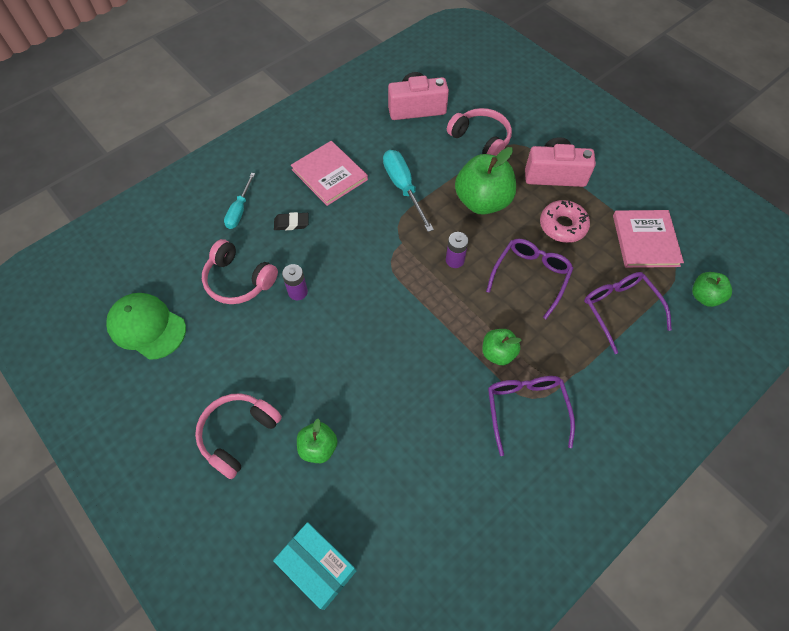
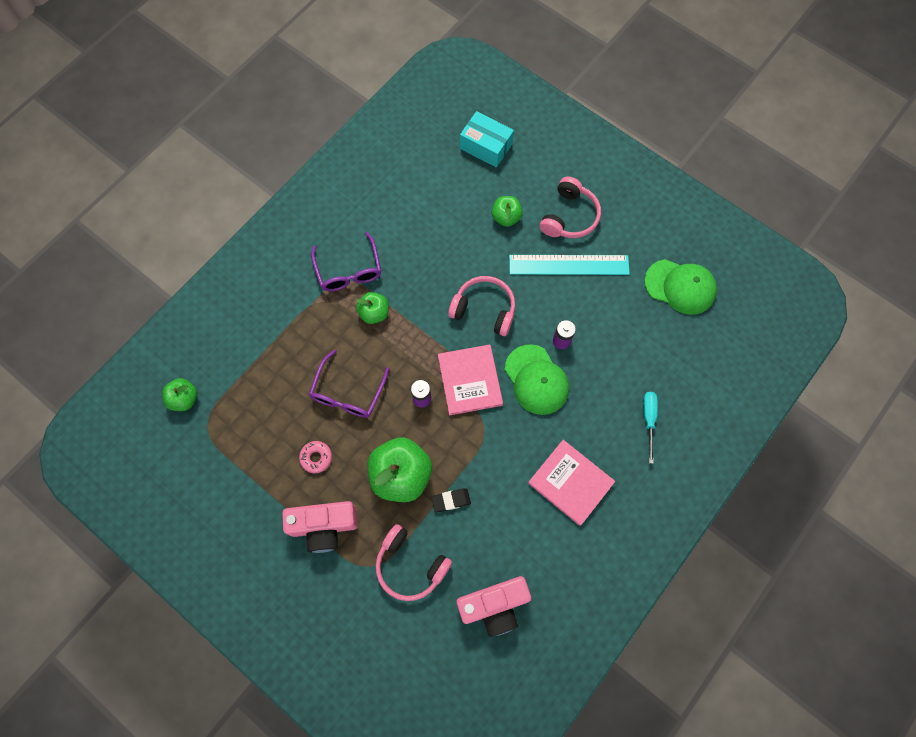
camera: 170 degrees right, 10 degrees up
pink headphones [202,239,278,304] -> pink headphones moved to [448,276,515,336]
black eraser [274,212,309,230] -> black eraser moved to [431,488,471,512]
turquoise screwdriver [383,150,434,232] -> none
pink donut [540,200,590,243] -> pink donut [299,441,332,473], size x0.64
purple glasses [584,272,672,354] -> none
pink book [613,210,684,268] -> pink book moved to [438,344,503,415]
none -> green cap [505,344,569,415]
none -> turquoise ruler [509,255,630,275]

